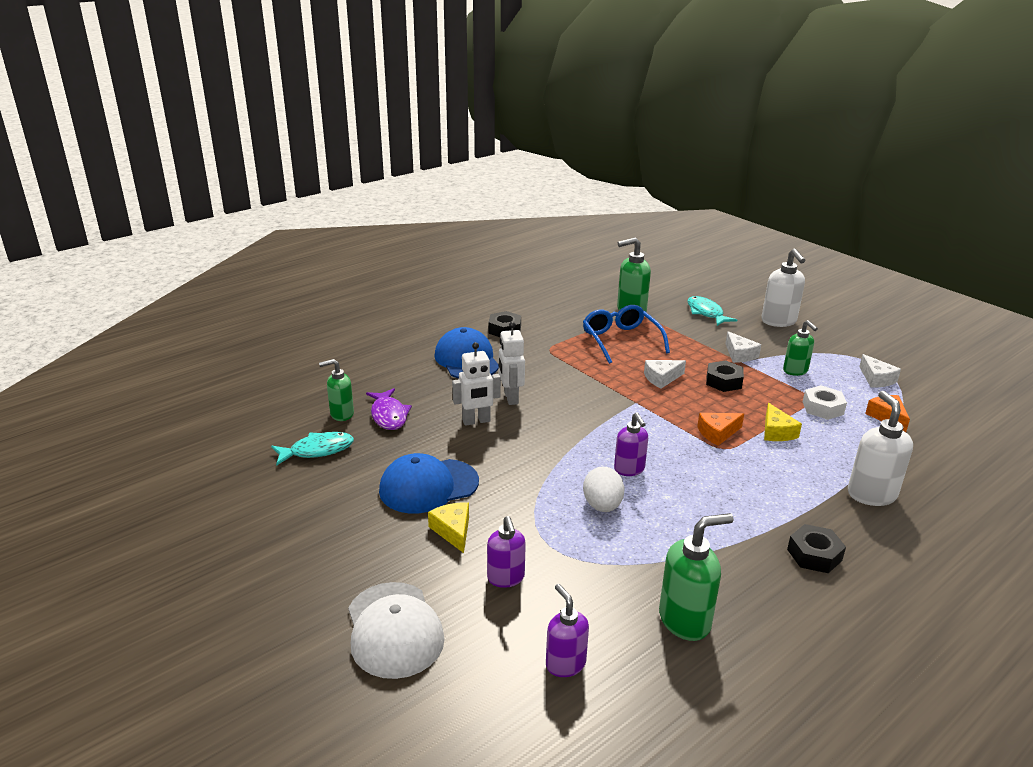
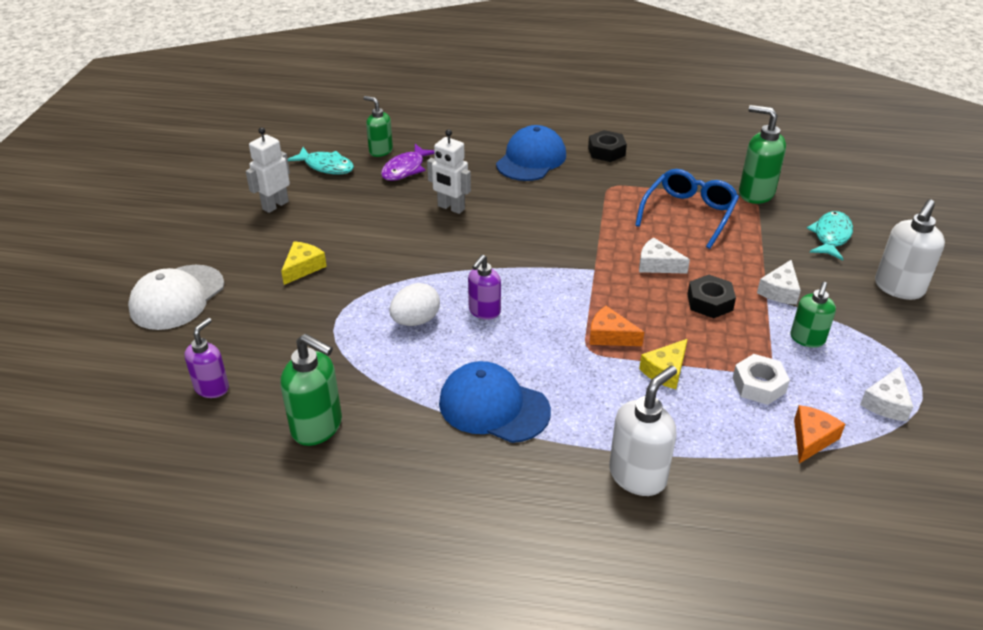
camera: 50 degrees right, 10 degrees up
blue cap [379,453,479,513] -> blue cap moved to [439,361,551,443]
purple soap dispenser [487,516,526,588] -> none
white robot [499,322,525,405] -> white robot moved to [246,127,290,213]
black nut [787,524,846,573] -> none

